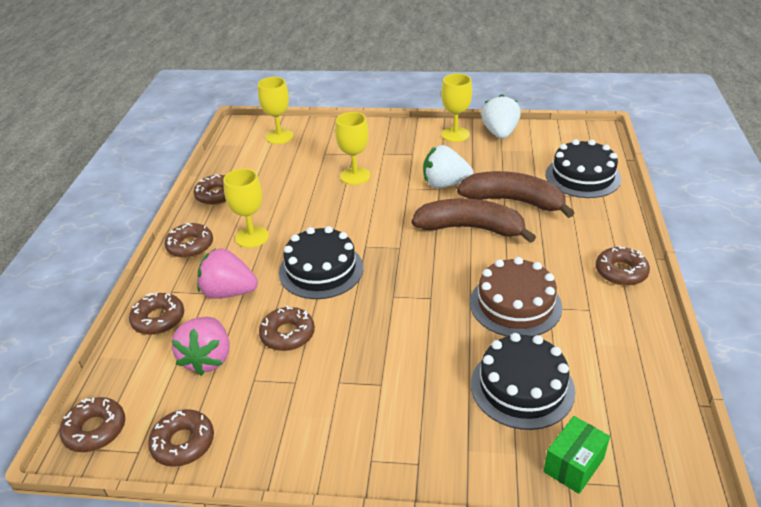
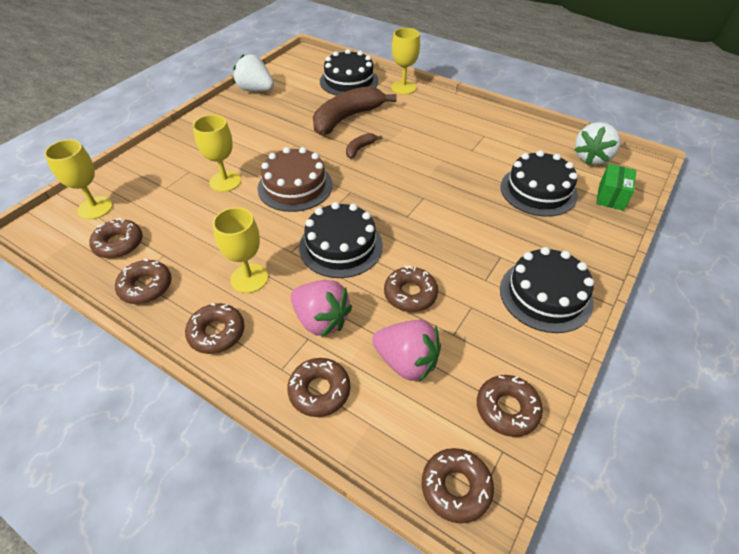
camera: 65 degrees left, 10 degrees up
pink strawberry [197,248,258,299] -> pink strawberry turned 90 degrees counterclockwise [291,280,352,337]
brown banana [412,198,536,243] -> brown banana [346,133,383,159], size x0.45
white strawberry [423,145,473,188] -> white strawberry moved to [575,122,621,165]
yellow goblet [441,74,472,142] -> yellow goblet moved to [391,28,420,94]
brown cake [470,257,562,337] -> brown cake moved to [257,147,333,212]
green box [544,416,610,494] -> green box turned 45 degrees clockwise [596,164,636,211]
brown donut [596,246,650,286] -> brown donut moved to [89,218,143,258]
none -> black cake [500,247,594,333]

